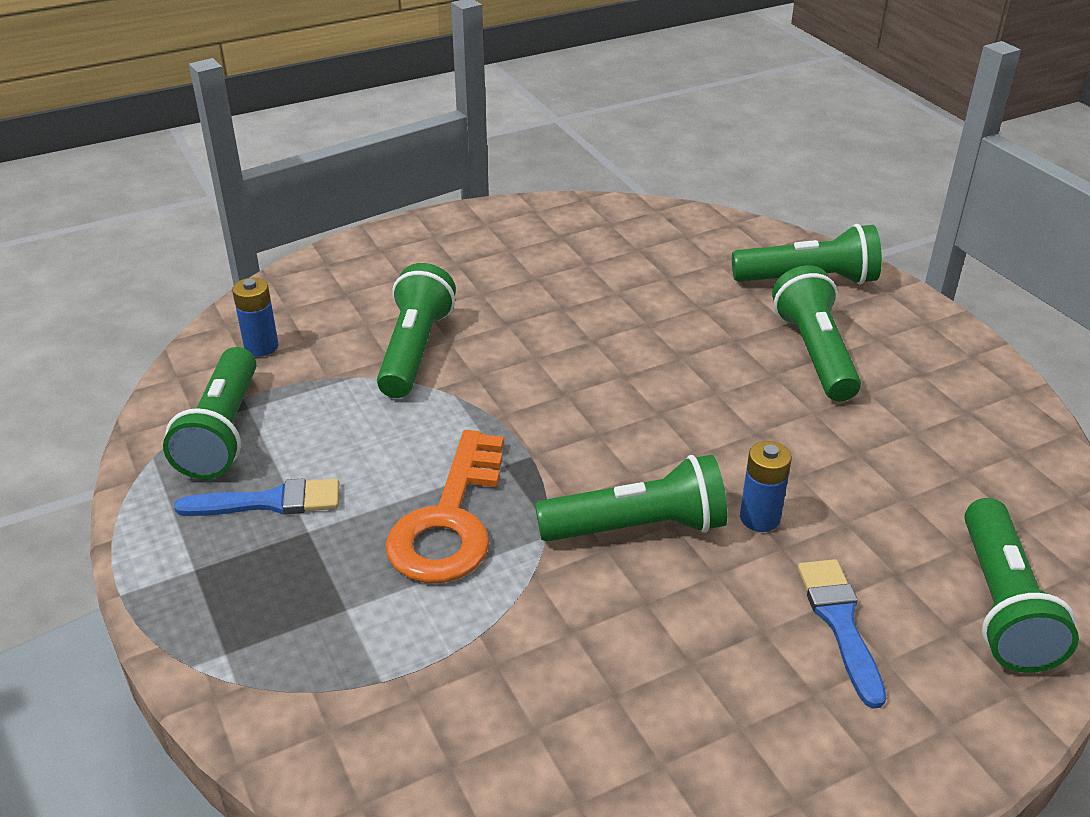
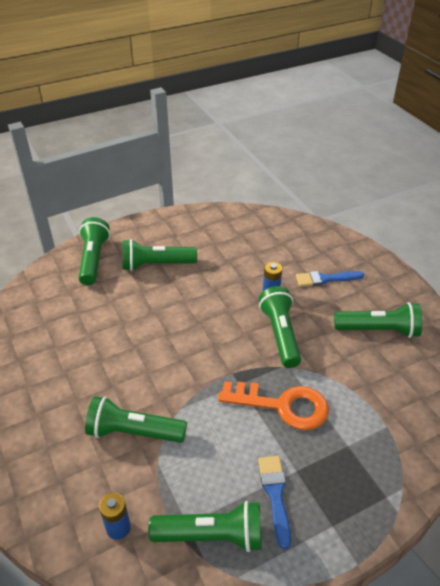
camera: 90 degrees left, 5 degrees up
green flashlight [964,498,1079,673] -> green flashlight moved to [334,302,422,338]

